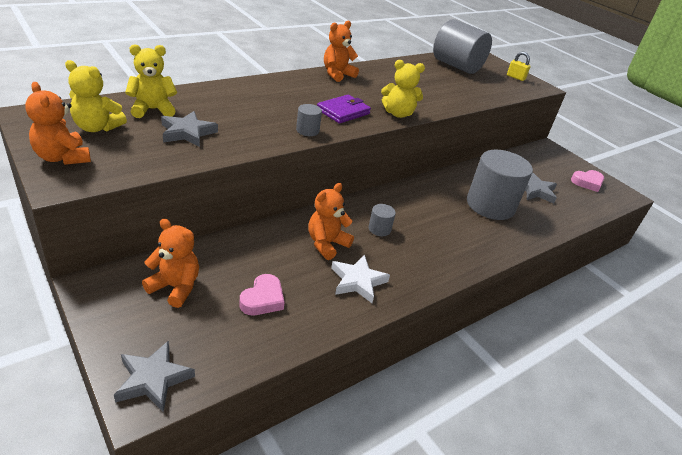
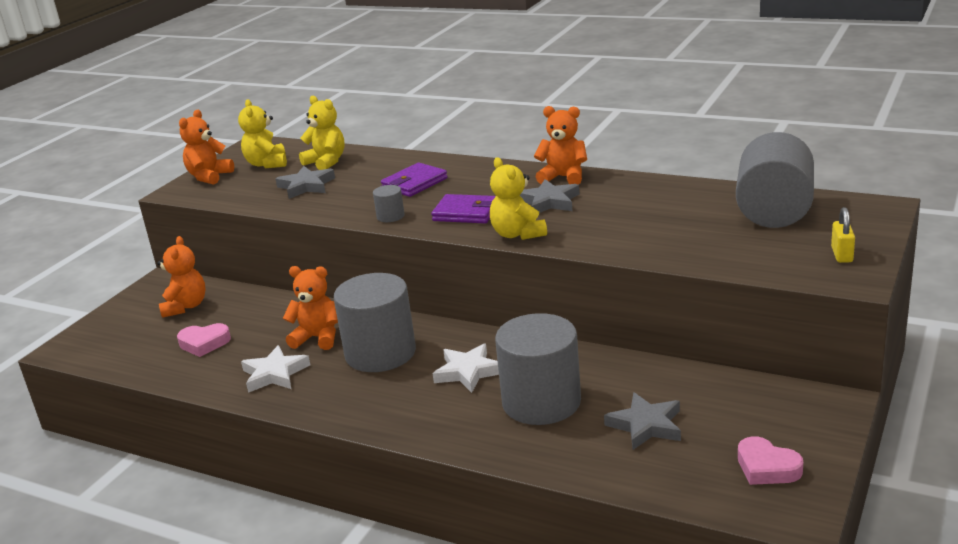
camera: 70 degrees right, 10 degrees down
grey star [114,340,195,412] -> grey star moved to [519,179,579,213]
grey cylinder [369,204,396,236] -> grey cylinder [334,273,416,372], size x2.38
none -> purple wallet [381,163,447,197]
none -> white star [433,343,499,393]

